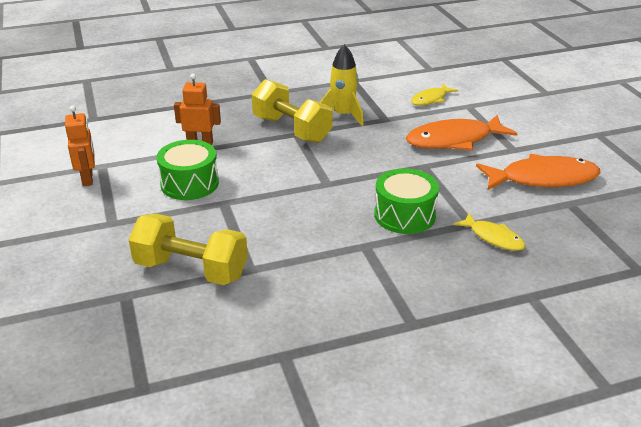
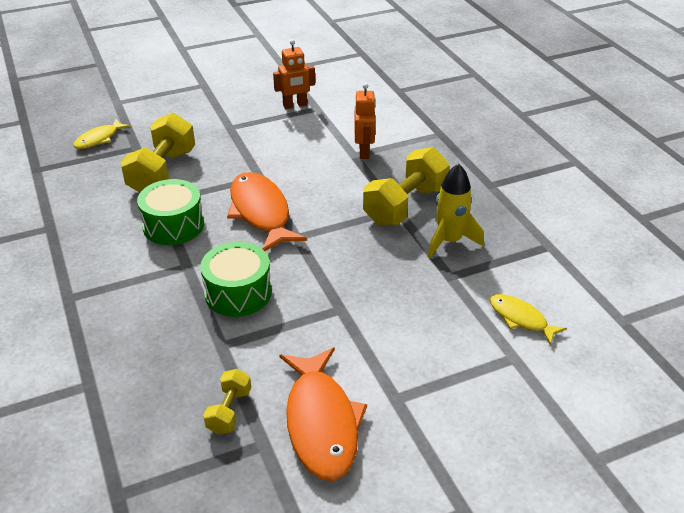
camera: 85 degrees right, 5 degrees up
green drum [156,140,219,200] -> green drum moved to [137,179,204,245]
orange fish [406,115,518,150] -> orange fish moved to [227,172,307,251]
yellow fish [454,213,526,251] -> yellow fish moved to [73,119,131,149]
none -> yellow dumbbell [203,369,251,435]

